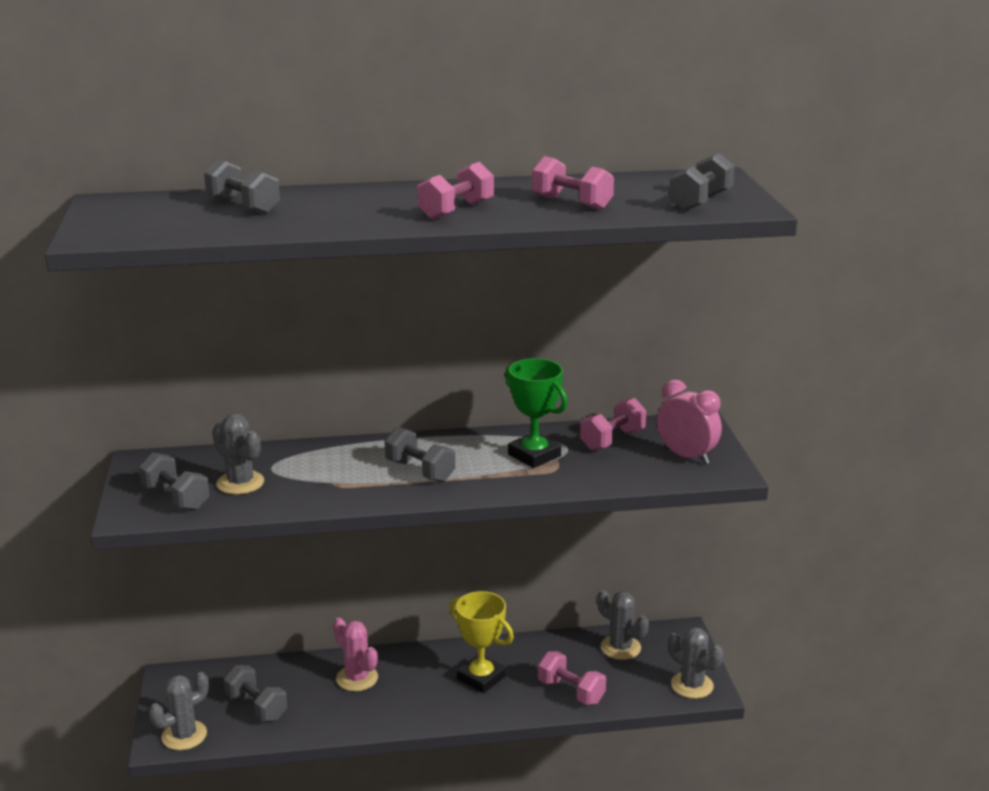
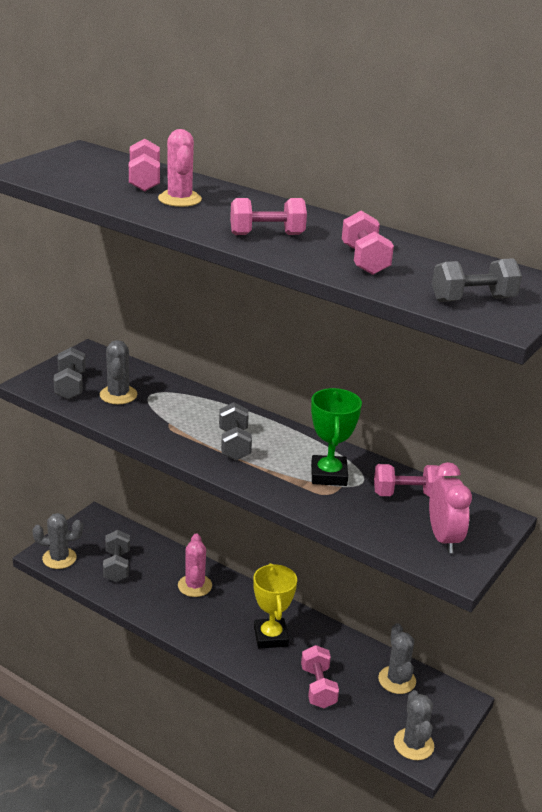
camera: 40 degrees right, 5 degrees up
grey dumbbell [204,159,280,214] -> pink dumbbell [129,139,160,192]
none -> pink cactus [158,129,202,207]

